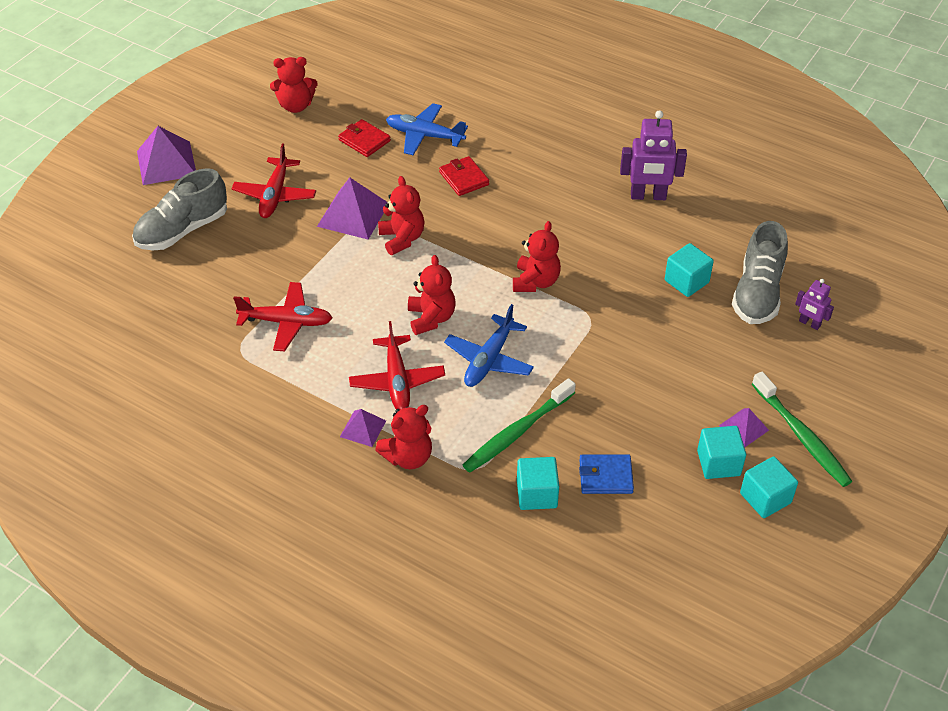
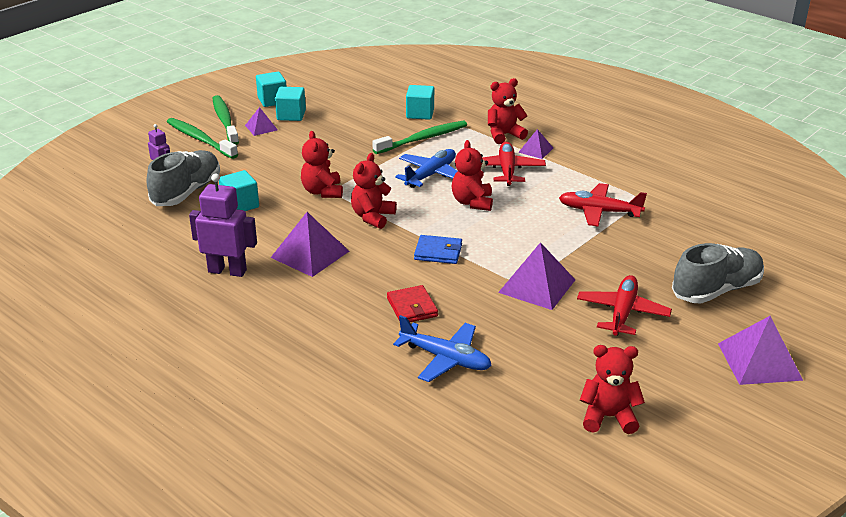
camera: 170 degrees left, 15 degrees down
red wallet [338,119,391,157] -> none
red teddy bear [378,176,425,255] -> red teddy bear moved to [301,131,343,198]
blue wallet [579,454,634,494] -> blue wallet moved to [414,235,462,264]
none -> green toothbrush [167,118,238,159]
none -> purple pyramid [271,212,349,277]

